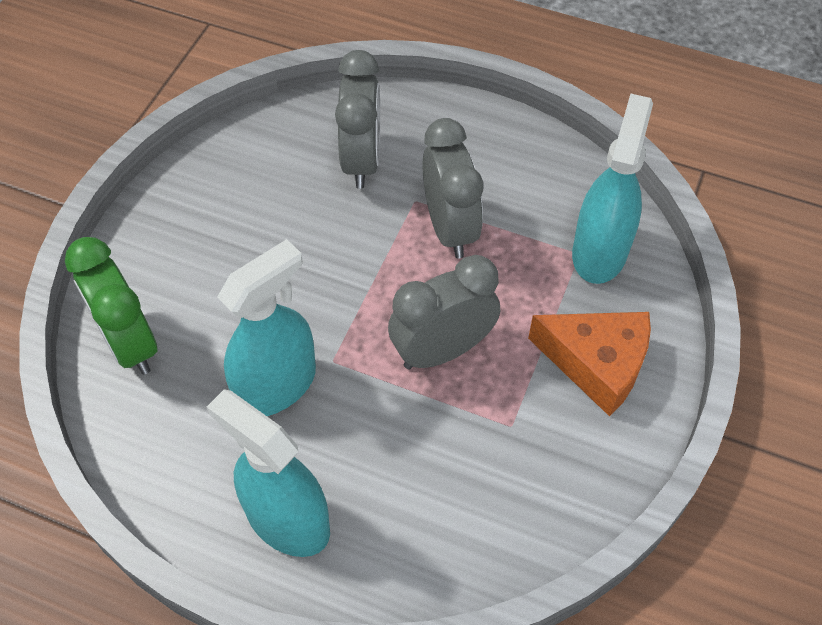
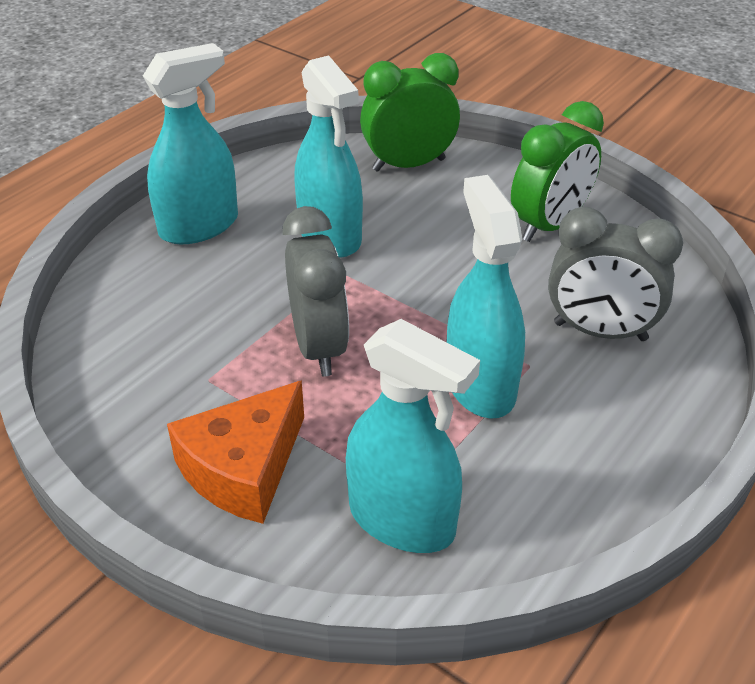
camera: 105 degrees right, 15 degrees down
grey clock [422,118,483,259] -> turquoise spray bottle [447,175,525,419]
none -> green clock [511,101,604,242]

